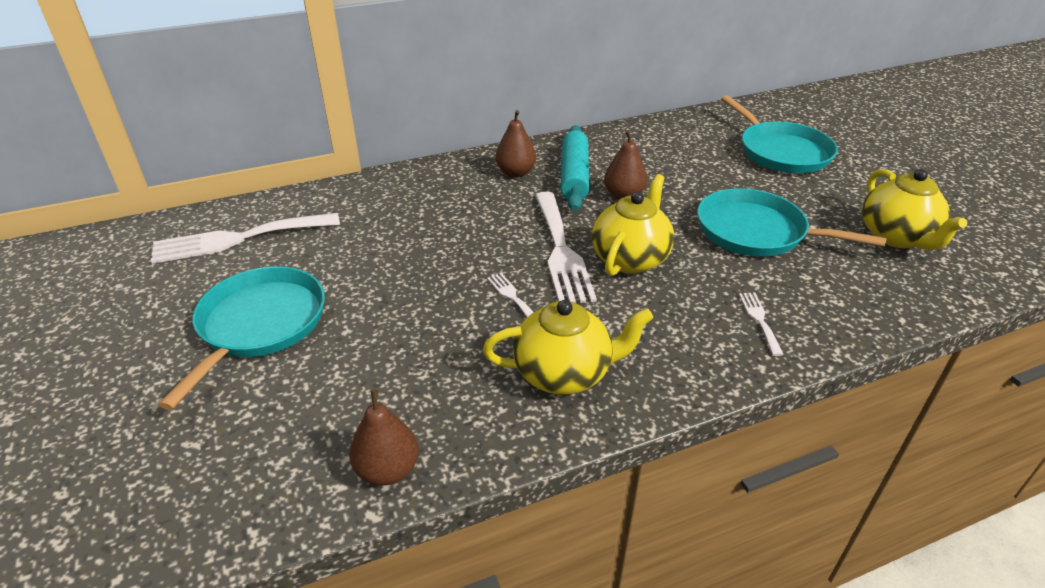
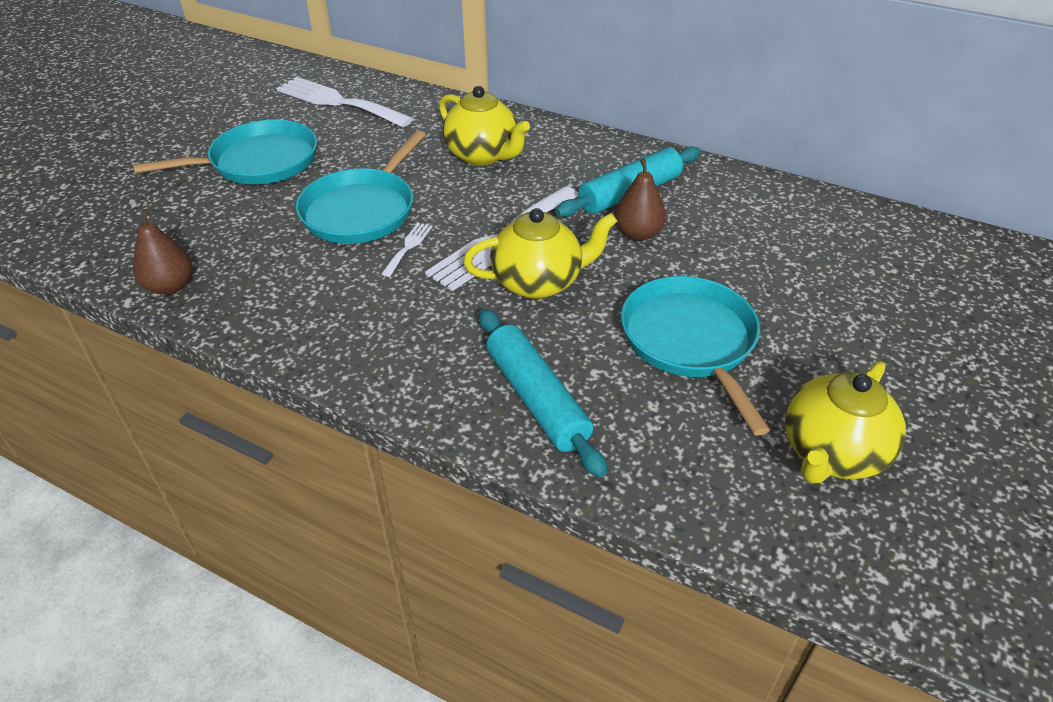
camera: 50 degrees right, 5 degrees up
yellow teapot [483,300,653,394] -> yellow teapot moved to [439,86,530,166]
brown pear [496,110,536,177] -> none
turquoise pan [721,95,838,173] -> turquoise pan moved to [296,130,426,244]
white fork [739,293,784,356] -> turquoise rolling pin [479,309,607,478]

